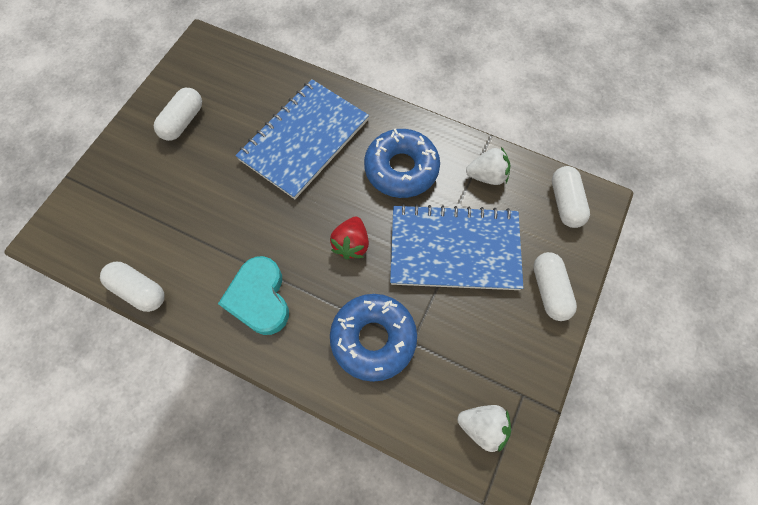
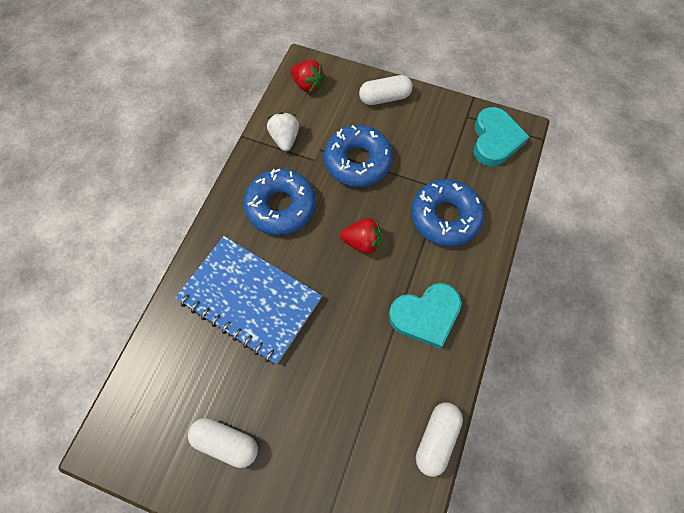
camera: 95 degrees left, 0 degrees up
blue notebook [390,204,523,290] -> blue donut [324,125,393,187]
white strawberry [457,405,511,452] -> turquoise heart [473,107,529,167]
white capsule [552,166,590,228] -> red strawberry [290,60,325,93]

